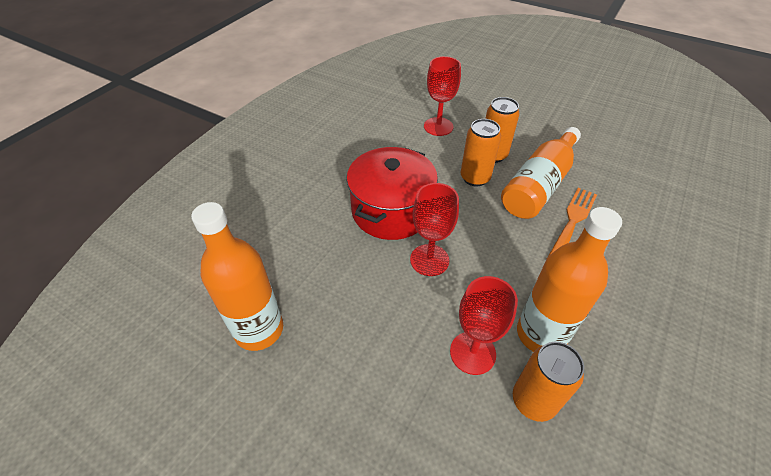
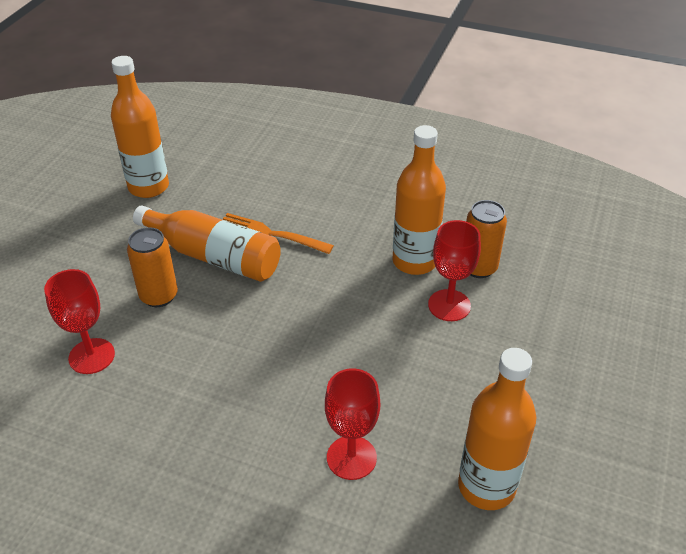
camera: 100 degrees left, 5 degrees down
red pot [347,147,438,240] -> none
red goblet [410,183,459,276] -> red goblet moved to [325,368,380,480]
orange can [461,119,501,186] -> none
none -> orange bottle [111,56,169,198]

